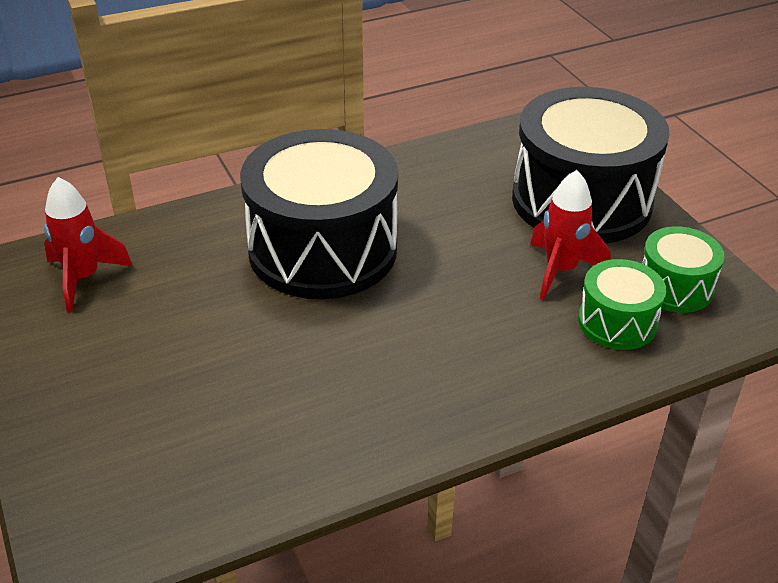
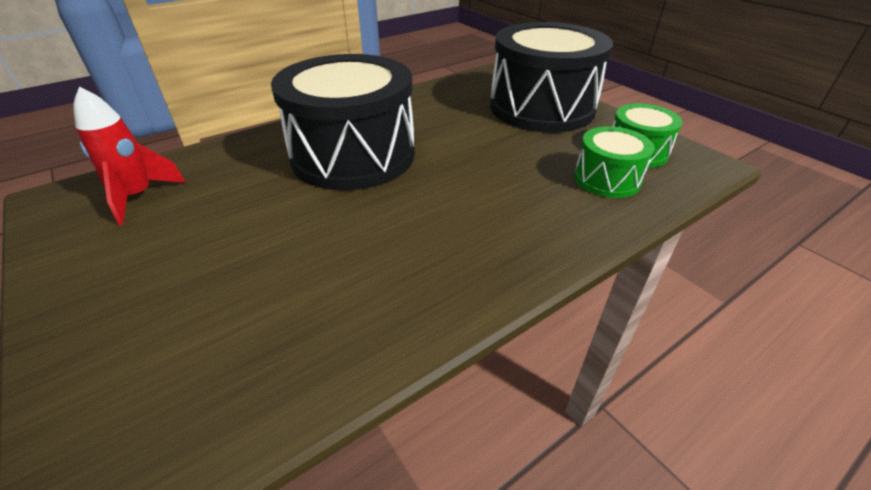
camera: 10 degrees left, 0 degrees up
red rocket [530,170,611,300] -> none

